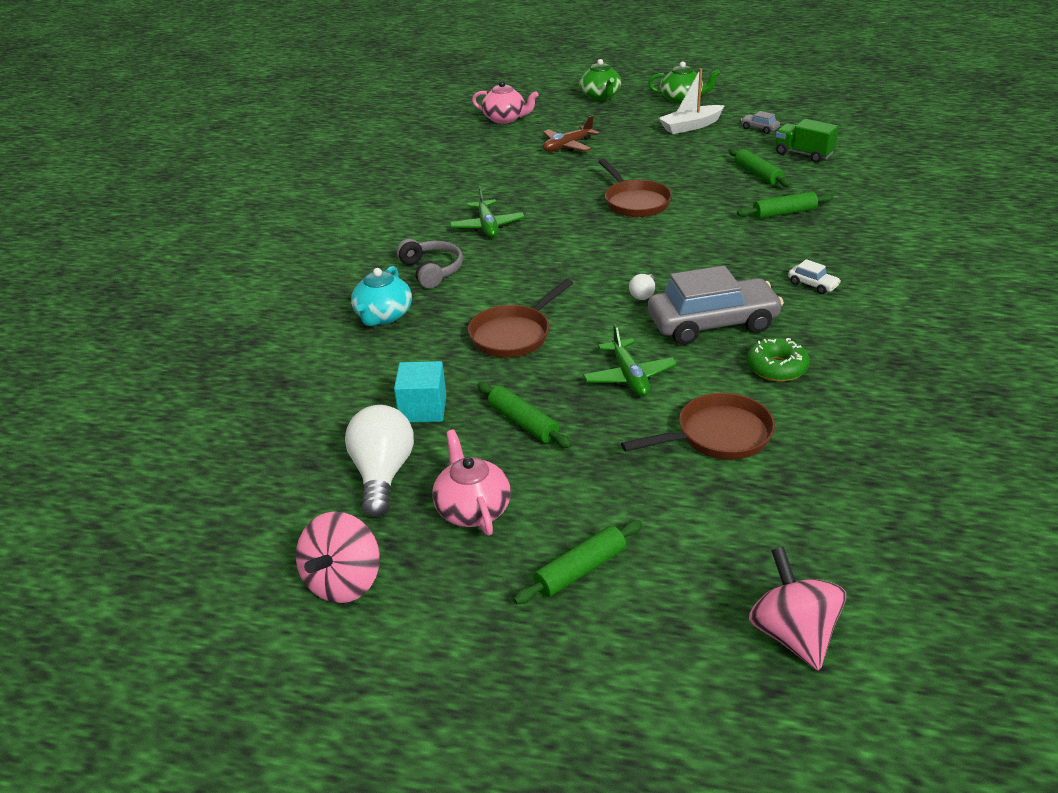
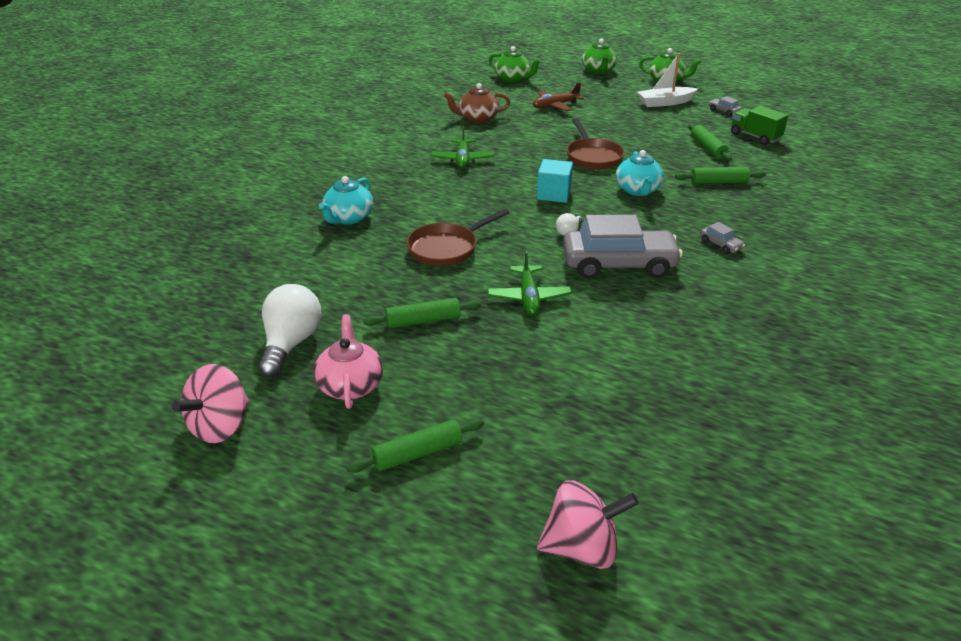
camera: 10 degrees right, 0 degrees up
turquoise cube [394,361,446,422] -> turquoise cube moved to [537,159,573,203]
grey headphones [396,239,463,288] -> none
pink teapot [472,81,539,124] -> green teapot [489,46,541,83]
green rolling pin [478,382,572,448] -> green rolling pin turned 75 degrees counterclockwise [363,298,481,328]
brown pan [621,393,775,460] -> none
green donut [747,338,810,382] -> none
pink spinning top [749,547,846,671] -> pink spinning top turned 90 degrees clockwise [537,480,639,569]
white car [788,259,841,294] -> grey car [700,222,745,254]
none -> brown teapot [444,83,510,123]
none -> turquoise teapot [616,150,664,196]

